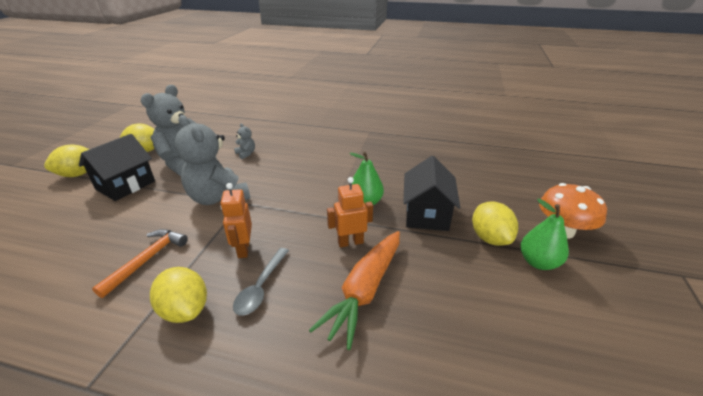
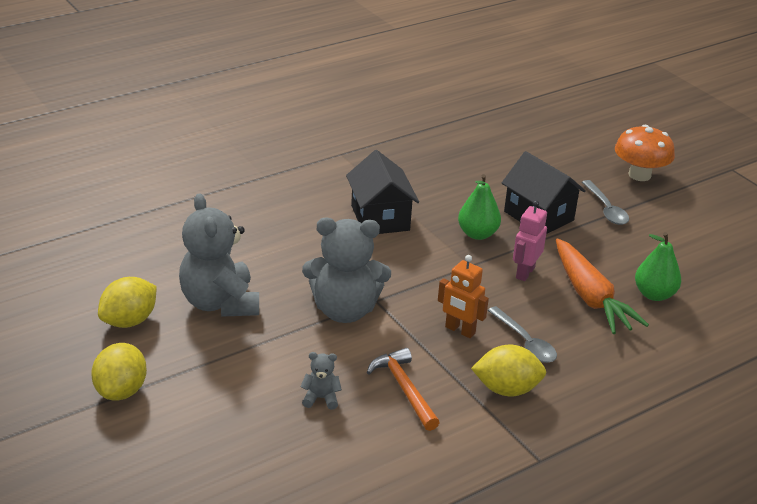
camera: 50 degrees left, 0 degrees up
black house [79,134,155,201] -> black house moved to [346,150,419,234]
grey teddy bear [234,123,255,159] -> grey teddy bear moved to [300,352,342,410]
orange robot [327,177,373,247] -> pink robot [513,200,547,281]
yellow lemon [472,202,518,246] -> grey spoon [582,180,629,225]
green pear [521,199,569,270] -> green pear moved to [635,232,681,301]

